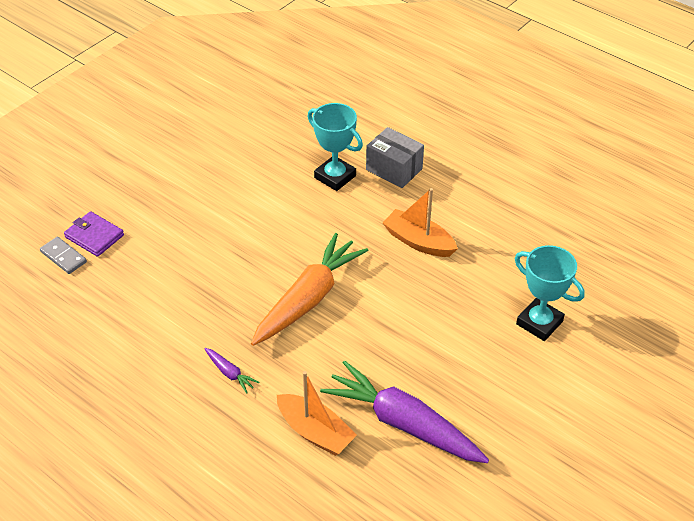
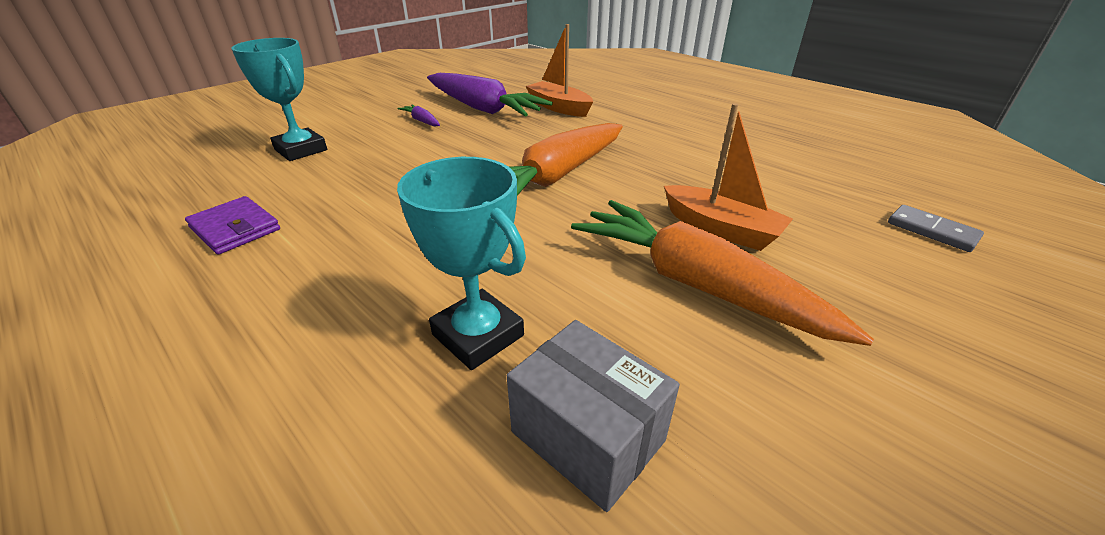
camera: 175 degrees left, 10 degrees down
purple wallet [64,211,124,257] -> purple wallet moved to [185,196,280,255]
purple carrot [205,348,260,394] -> purple carrot moved to [397,104,440,127]
grey box [366,127,424,188] -> grey box moved to [507,320,680,512]
orange boat [383,188,458,257] -> orange boat moved to [664,103,793,251]
none -> orange carrot [571,200,874,346]

